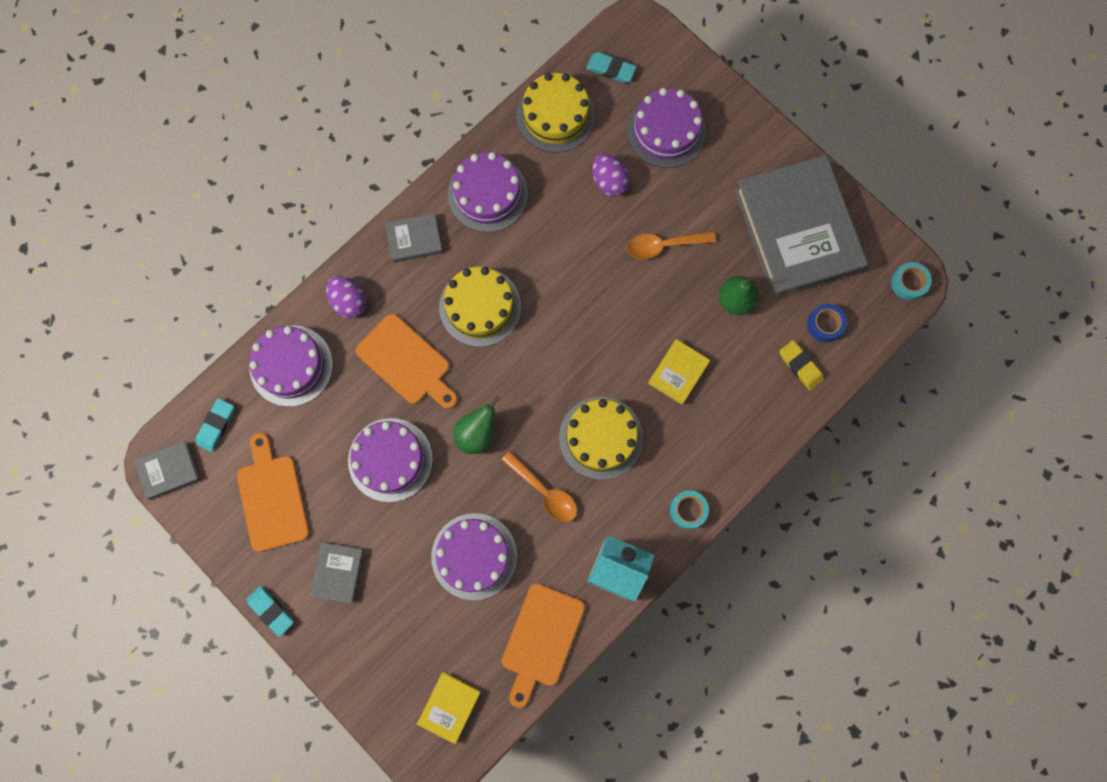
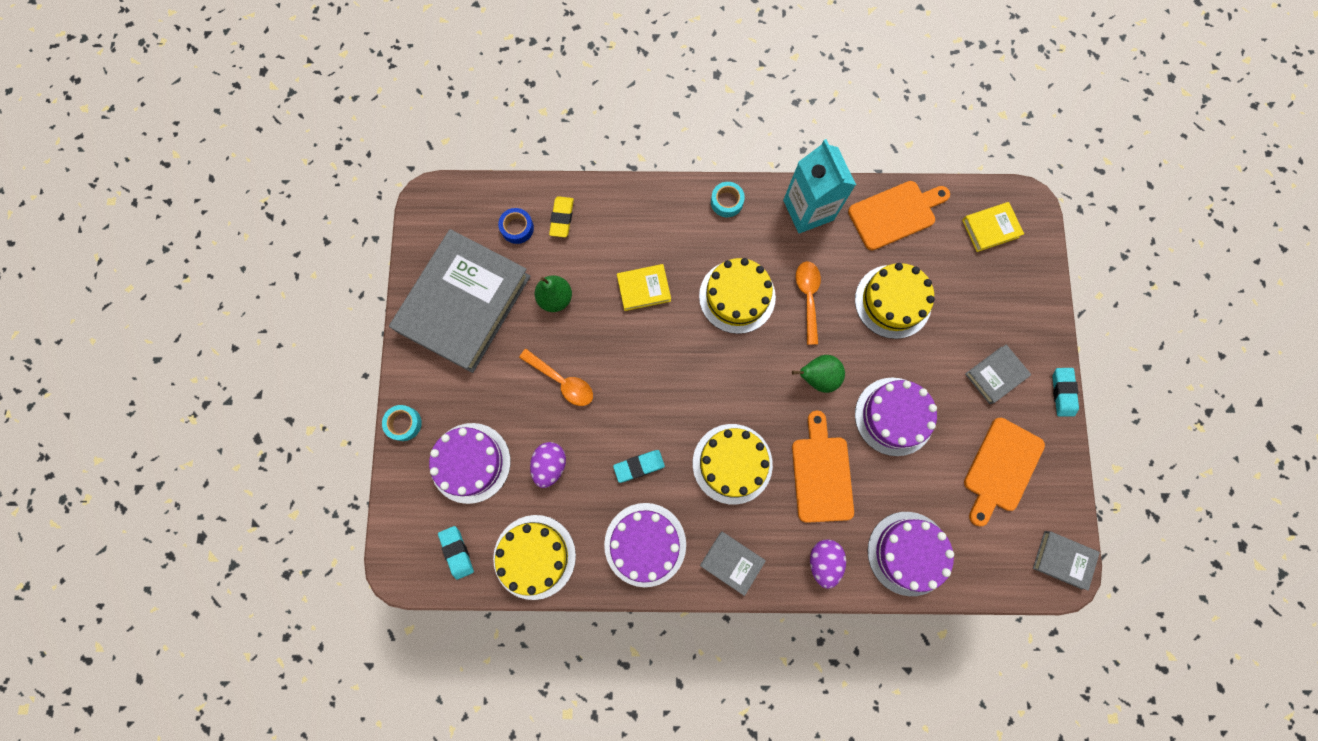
camera: 135 degrees left, 0 degrees up
turquoise eraser [196,398,234,452] -> turquoise eraser moved to [613,450,665,483]
purple cake [431,513,517,600] -> yellow cake [855,263,935,339]
turquoise tape [891,262,932,300] -> turquoise tape moved to [382,405,422,441]

